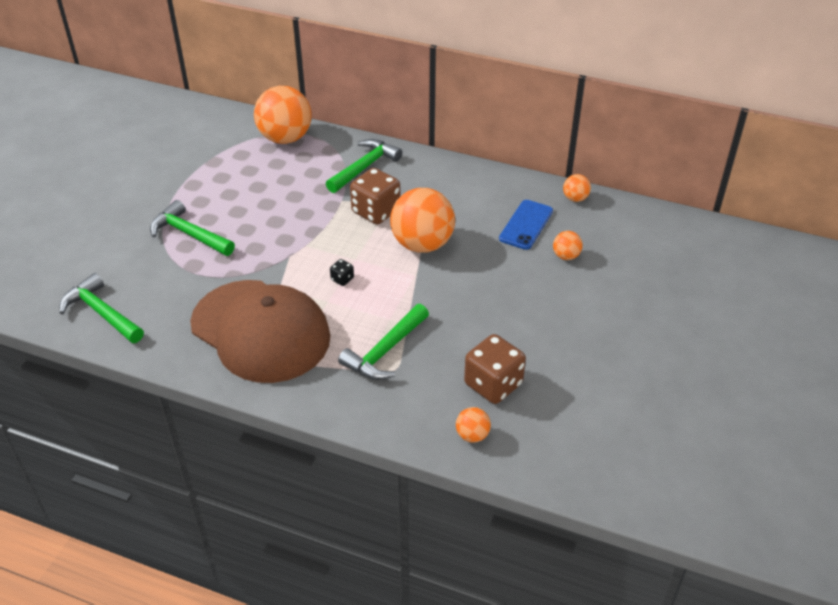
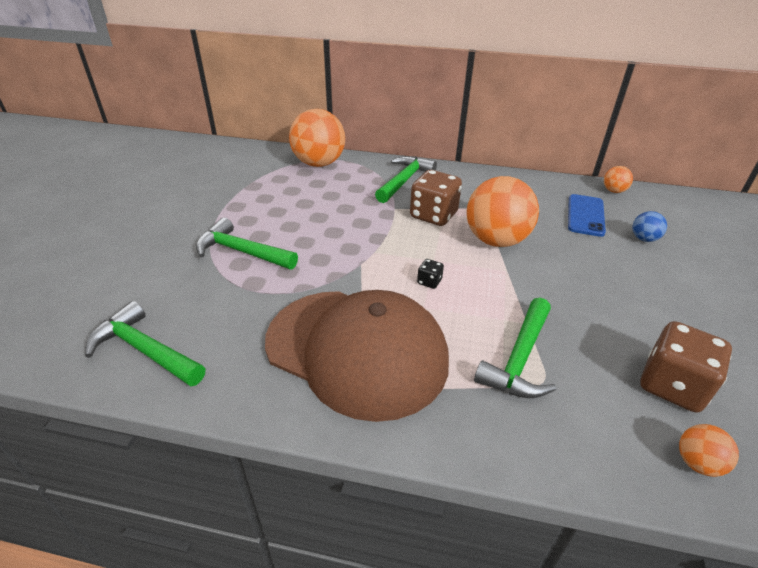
camera: 10 degrees left, 5 degrees down
orange ball [553,231,583,260] -> blue ball [632,211,667,242]

